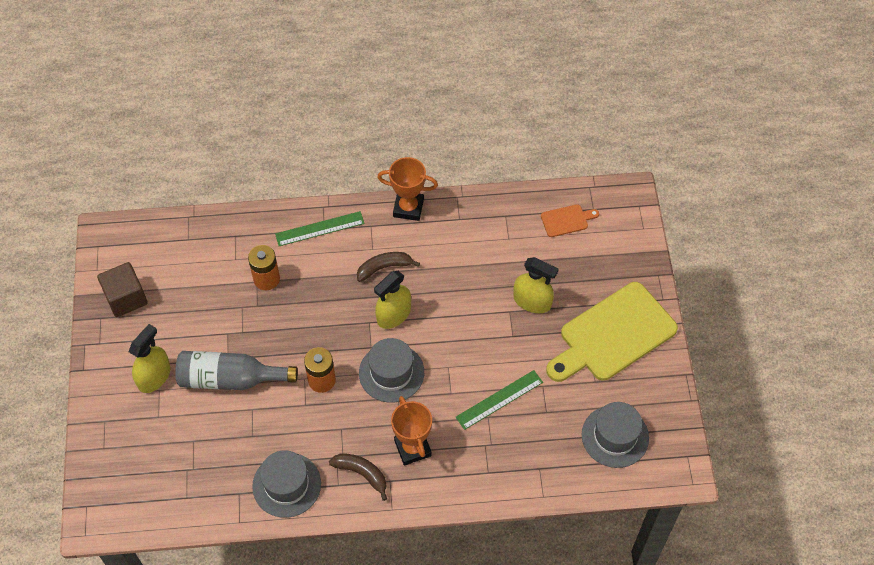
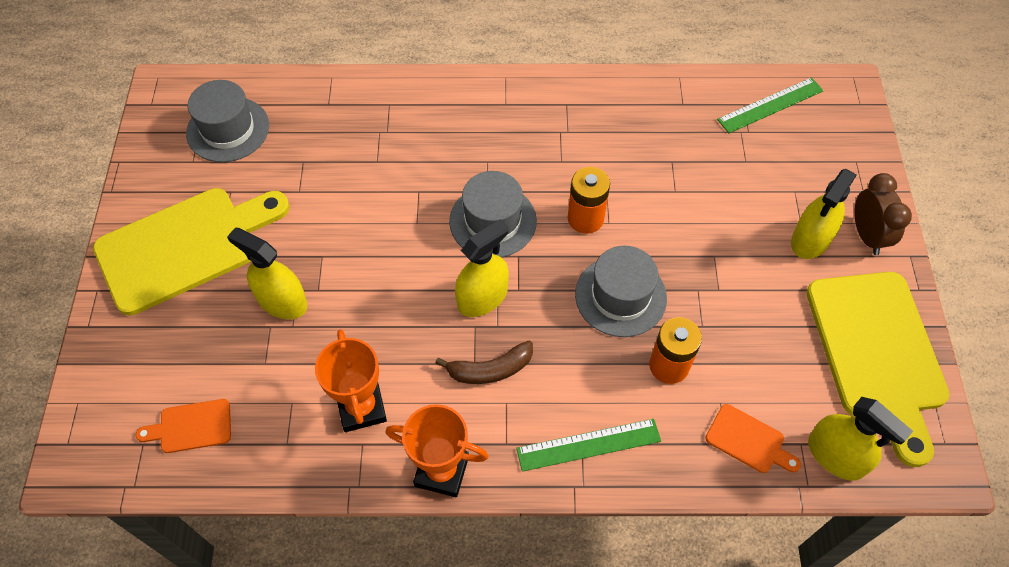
camera: 175 degrees left, 0 degrees up
brown cube [97,262,148,317] -> yellow cutting board [806,272,950,467]
grey bottle [175,351,298,390] -> none
grey hat [252,450,321,518] -> grey hat moved to [575,246,667,337]
brown banana [329,453,387,501] -> none
orange trophy [391,396,432,466] -> orange trophy moved to [315,329,387,432]
green ruler [456,370,543,430] -> green ruler moved to [717,77,824,133]
none -> orange cutting board [705,404,801,473]
none -> yellow spray bottle [808,397,913,481]
none -> brown clock [854,173,912,255]

